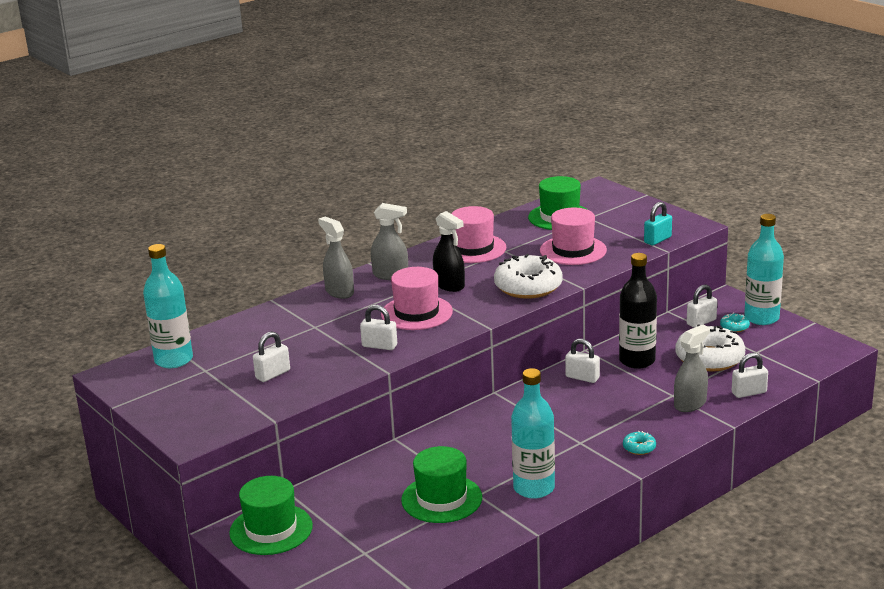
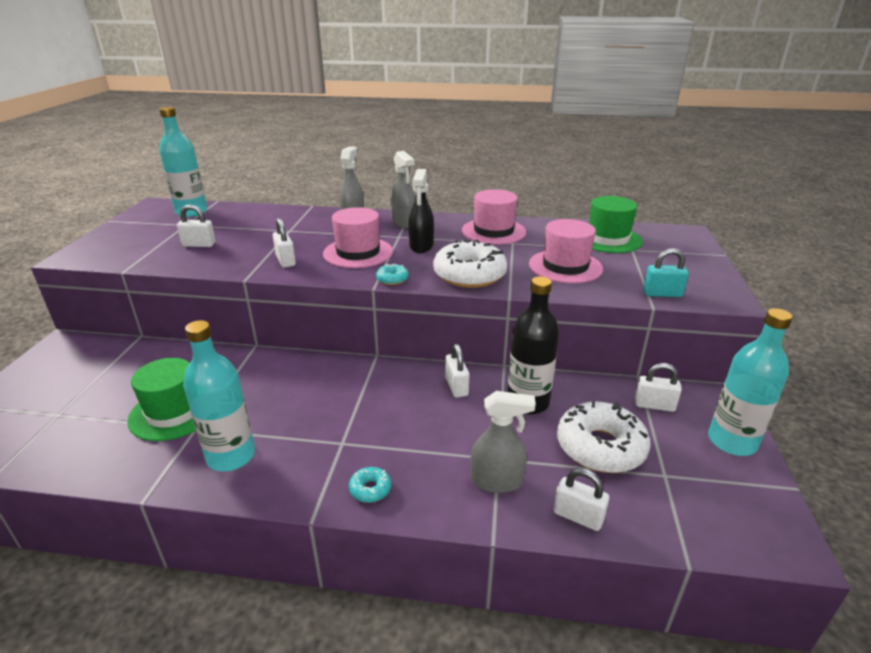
camera: 45 degrees right, 5 degrees up
green hat [229,476,313,555] -> none
turquoise donut [720,313,750,332] -> turquoise donut moved to [376,264,409,285]

